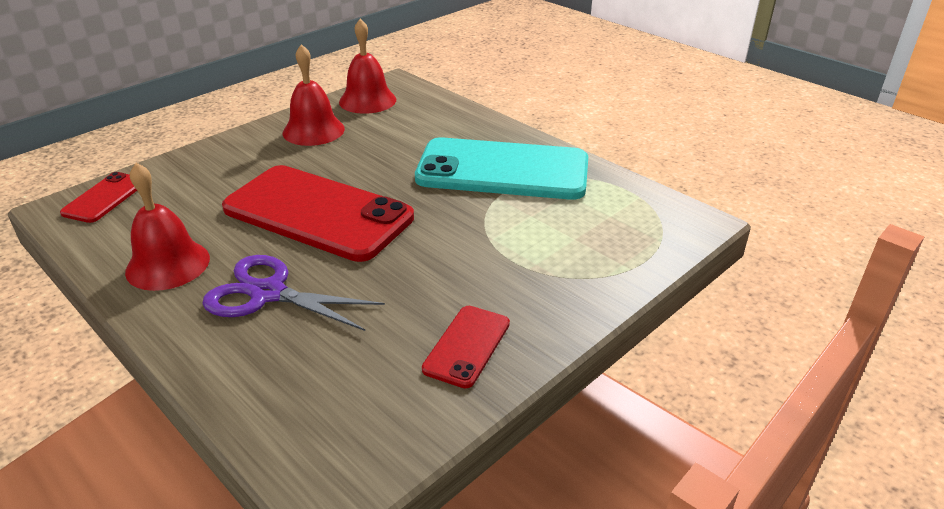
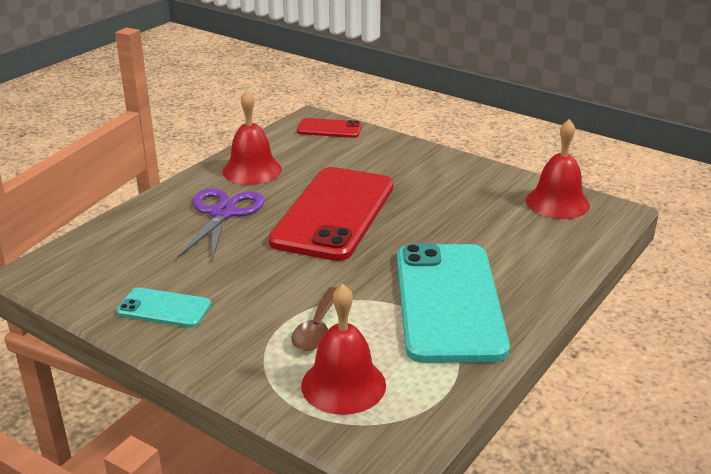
camera: 80 degrees right, 5 degrees down
red bell [283,44,345,146] -> red bell moved to [301,284,386,415]
red phone [422,306,510,388] -> turquoise phone [116,287,211,328]
none -> brown spoon [291,287,337,351]

